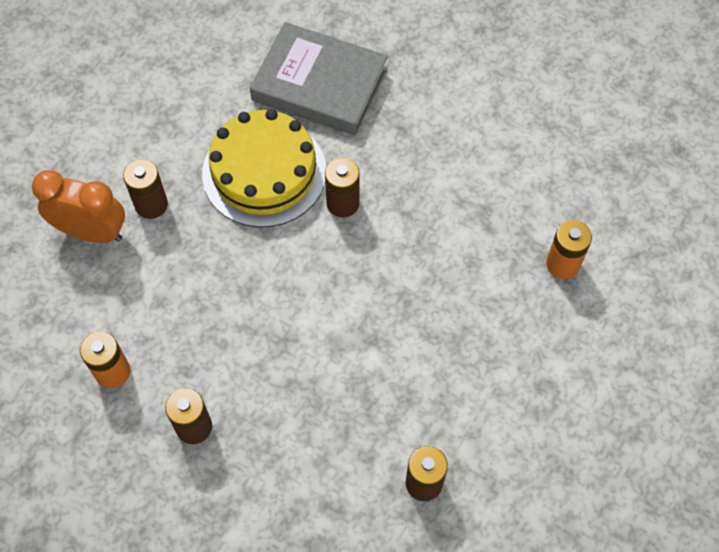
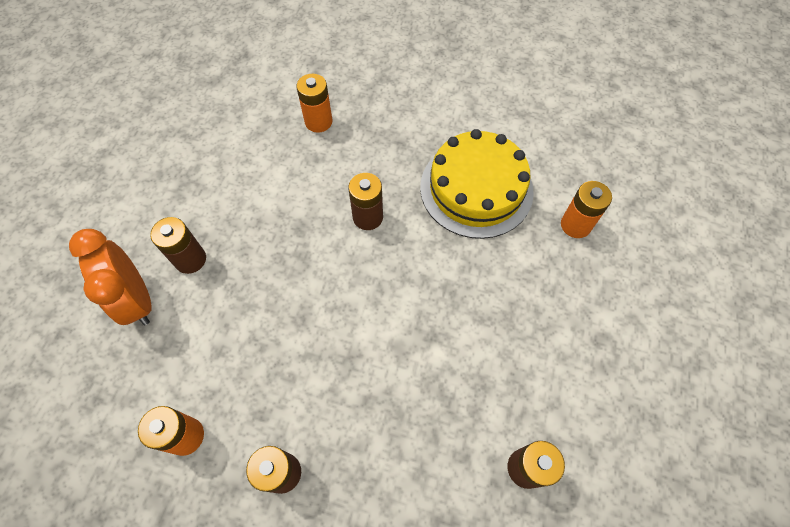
camera: 15 degrees left, 0 degrees up
orange clock [32,170,125,243] -> orange clock turned 120 degrees counterclockwise [69,229,152,325]
yellow cake [202,109,326,228] -> yellow cake moved to [420,129,534,239]
grey book [250,22,388,135] -> orange battery [296,74,332,133]

